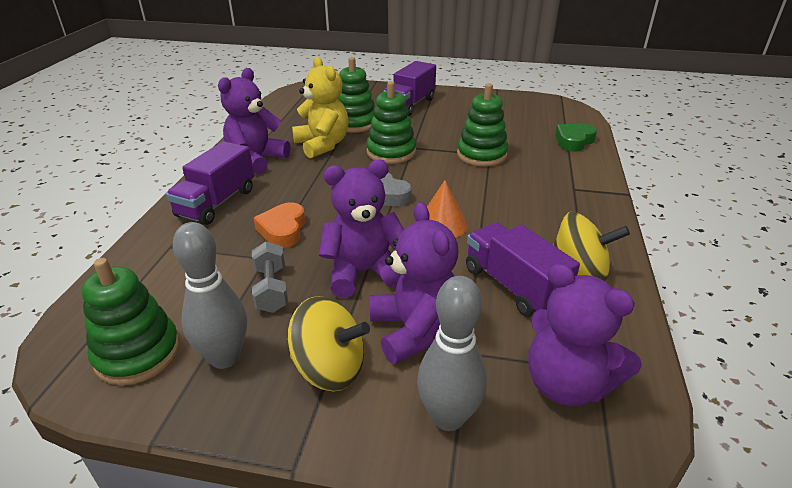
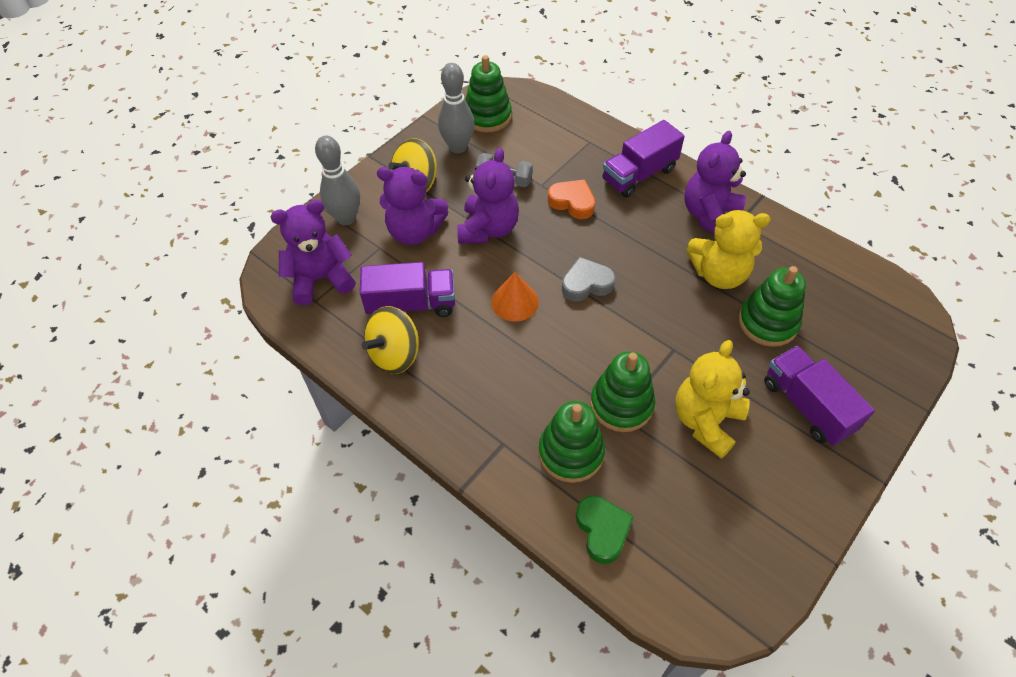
camera: 120 degrees right, 20 degrees up
purple truck [166,141,254,225] -> purple truck turned 90 degrees counterclockwise [602,120,685,197]
purple teddy bear [218,68,290,174] -> purple teddy bear turned 120 degrees counterclockwise [684,131,746,235]
green stacking toy [366,81,416,164] -> green stacking toy moved to [538,401,605,483]
none -> yellow teddy bear [675,340,750,459]

